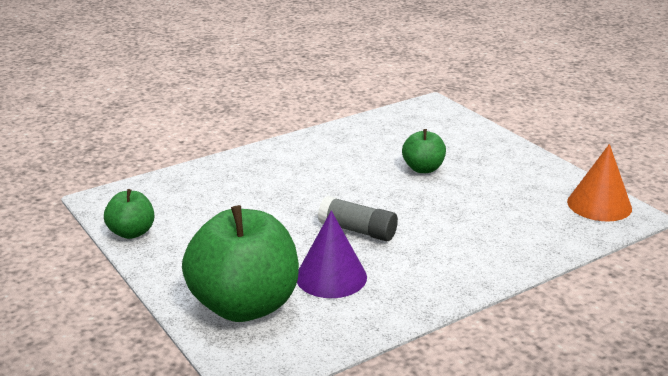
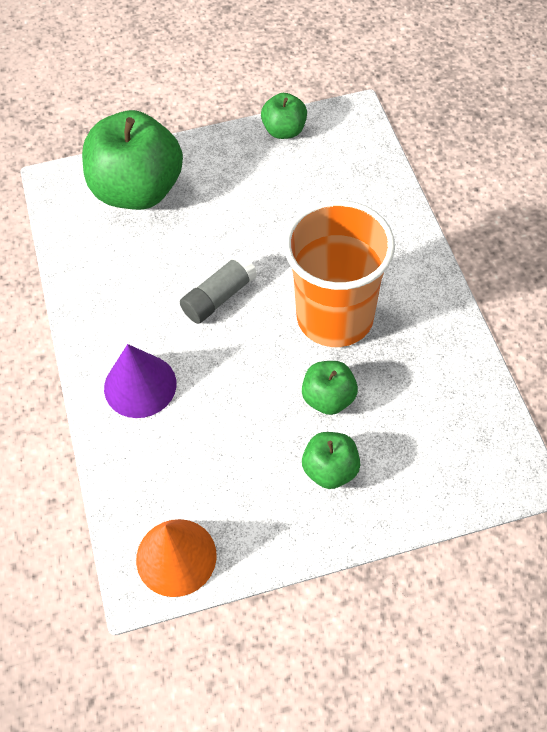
camera: 110 degrees right, 30 degrees up
purple cone [297,211,367,298] -> purple cone moved to [104,344,176,418]
none -> orange cup [284,200,395,347]
none -> green apple [302,432,360,489]

